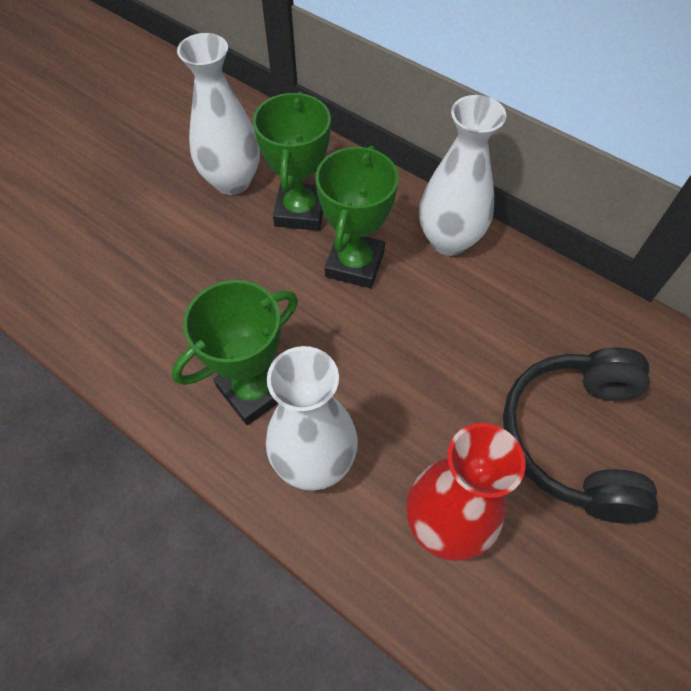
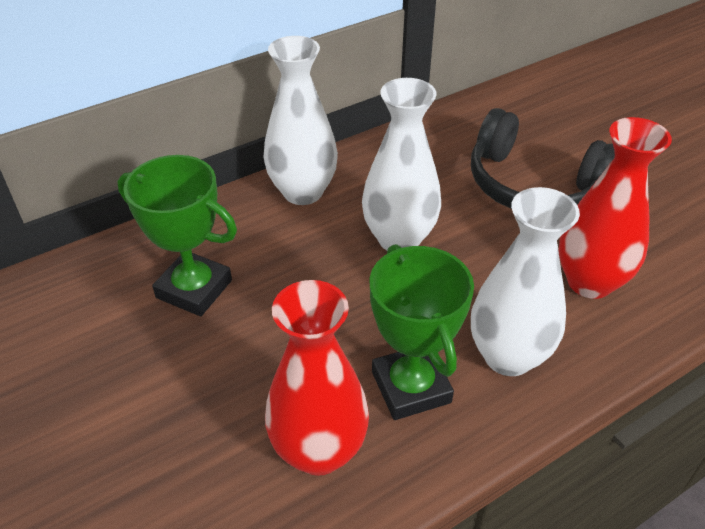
camera: 70 degrees left, 15 degrees down
white vase [177,33,260,195] -> white vase moved to [362,78,441,250]
green trophy [316,146,399,288] -> none
none -> red vase [265,280,369,476]

